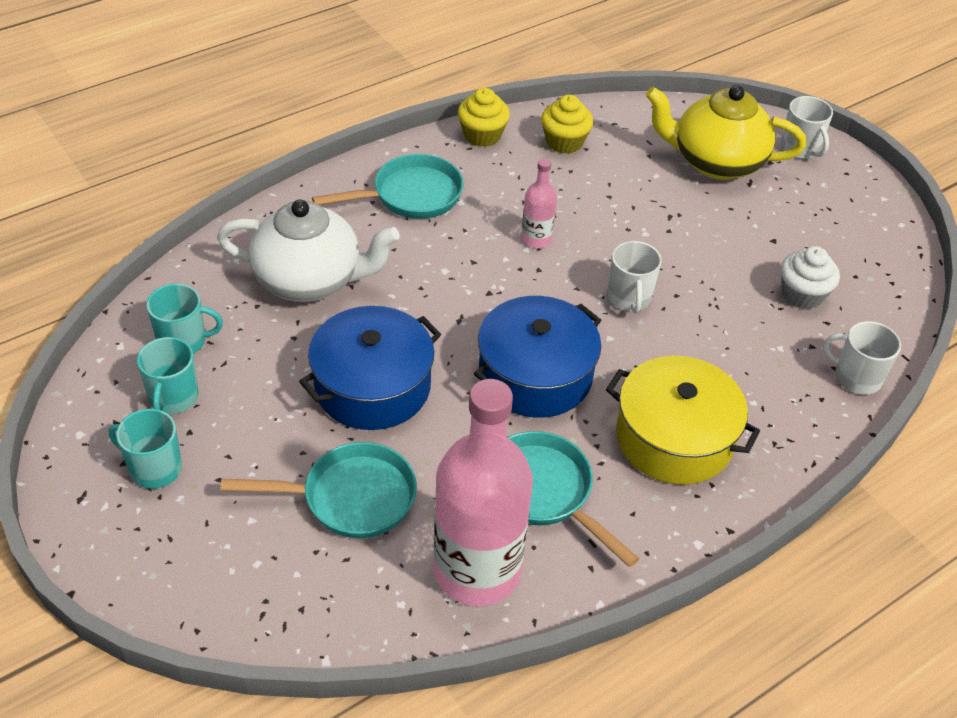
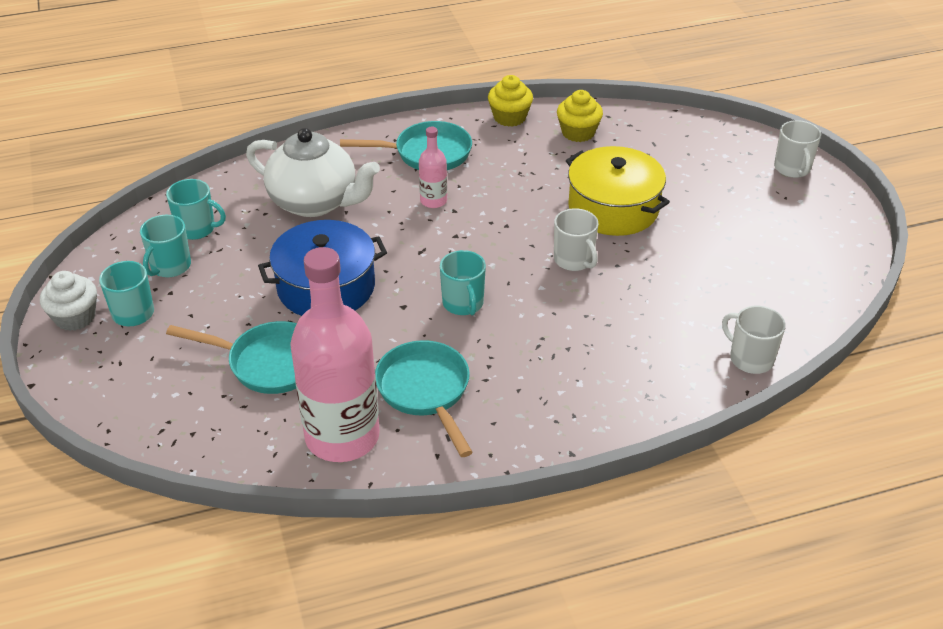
camera: 20 degrees right, 5 degrees down
blue pot [474,296,601,418] -> turquoise mug [440,250,486,315]
pink bottle [521,158,557,248] -> pink bottle moved to [419,126,447,208]
yellow pot [606,356,760,485] -> yellow pot moved to [566,146,670,236]
white mug [607,241,662,313] -> white mug turned 45 degrees counterclockwise [554,208,599,271]
yellow teapot [646,85,806,180] -> none
white cupcake [781,246,840,309] -> white cupcake moved to [40,271,97,331]

